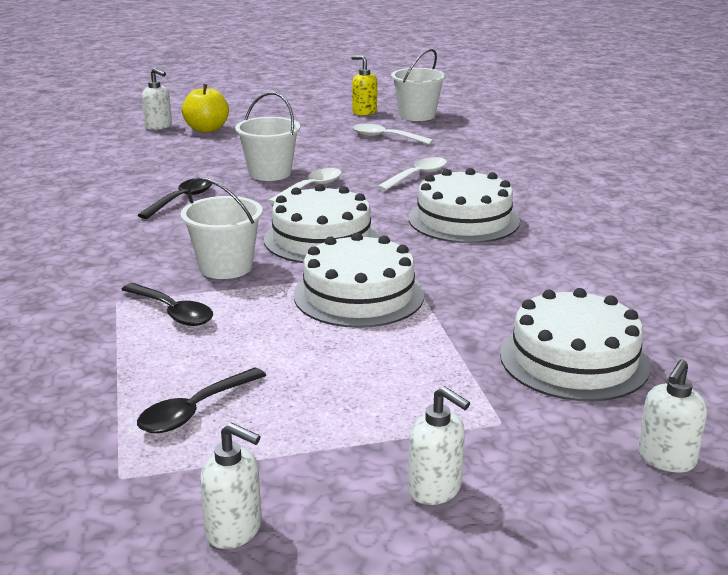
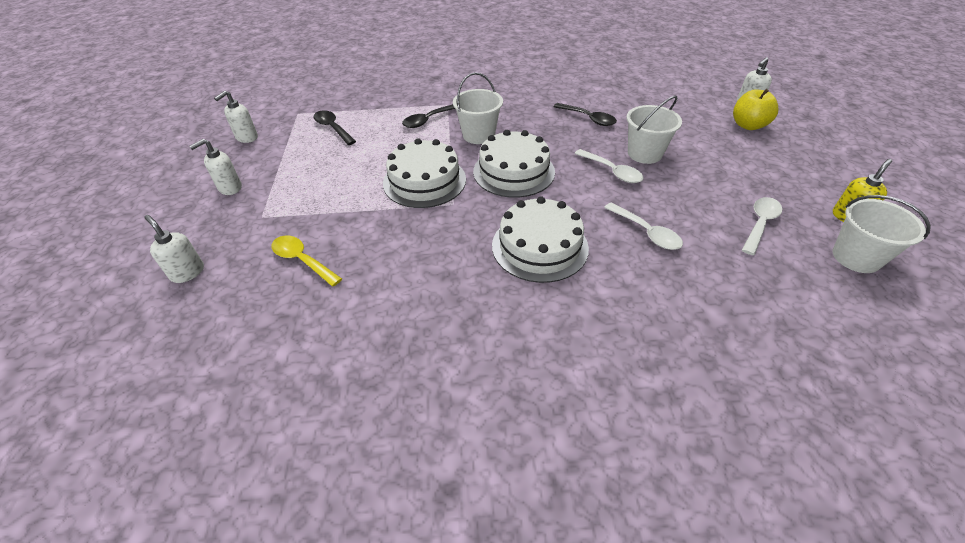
camera: 100 degrees right, 20 degrees up
white cake [500,288,651,401] -> yellow spoon [271,236,342,287]

